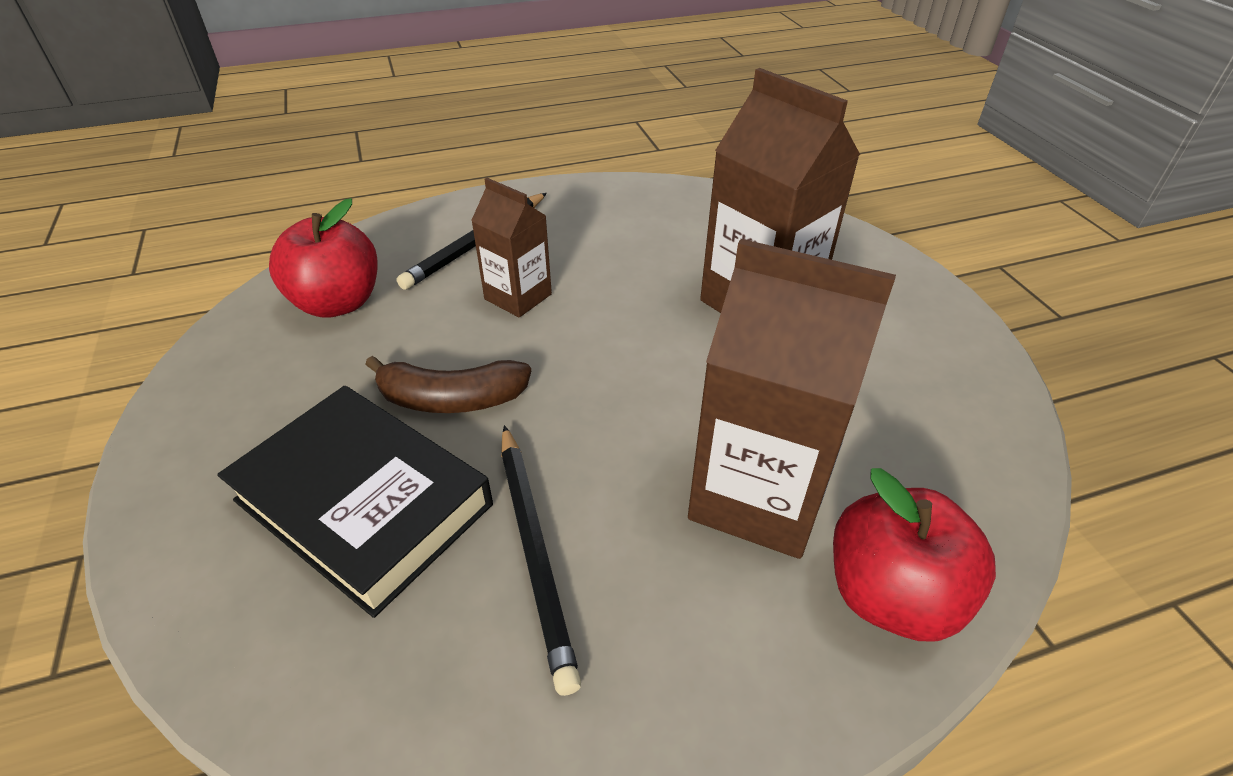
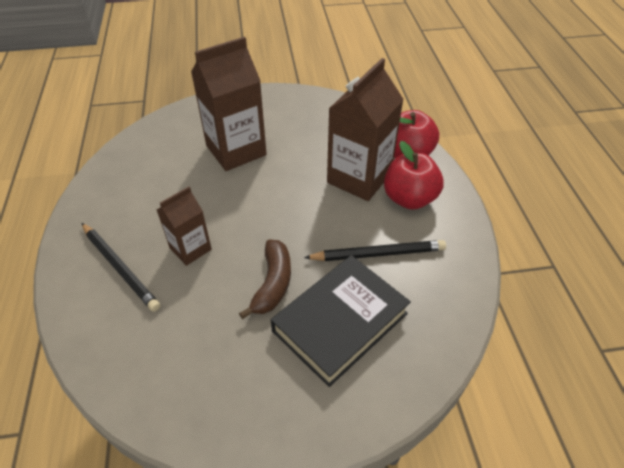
camera: 80 degrees left, 5 degrees up
red apple [269,198,378,318] -> red apple moved to [384,141,444,210]

